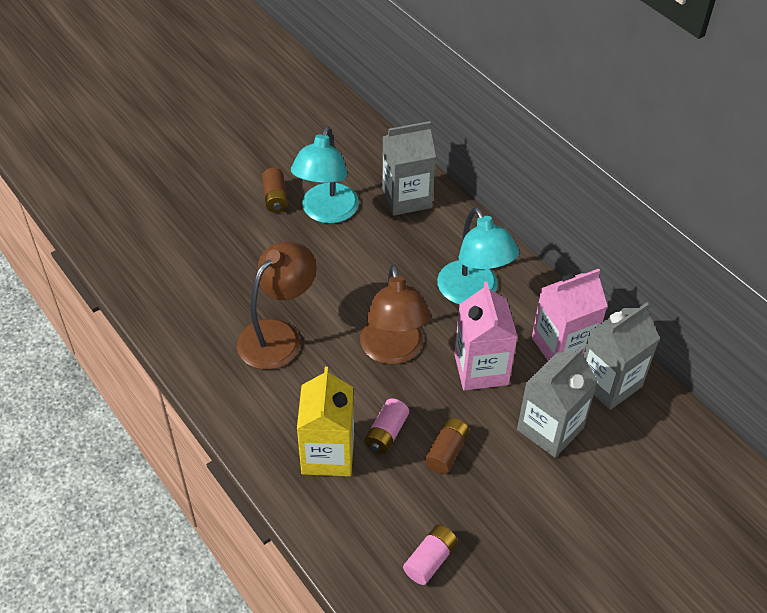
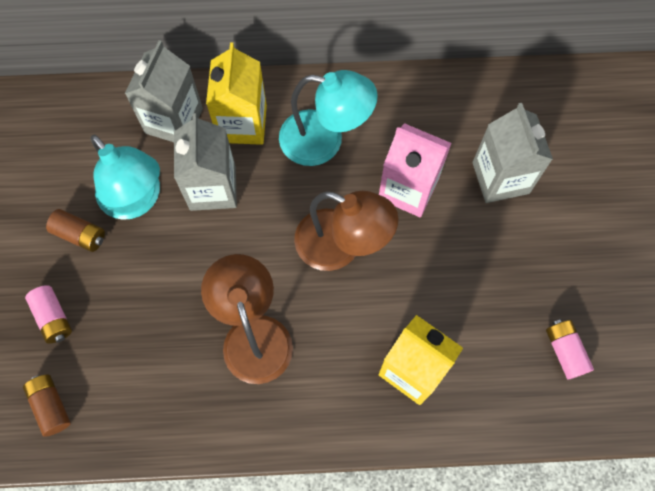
camera: 55 degrees left, 20 degrees up
pink battery [364,398,409,454] -> pink battery moved to [25,285,72,344]
brown battery [425,418,470,474] -> brown battery moved to [23,375,71,437]
pink carton [532,269,608,361] -> none
grey carton [583,303,660,410] -> grey carton moved to [174,113,237,211]
none -> yellow carton [206,42,267,145]

